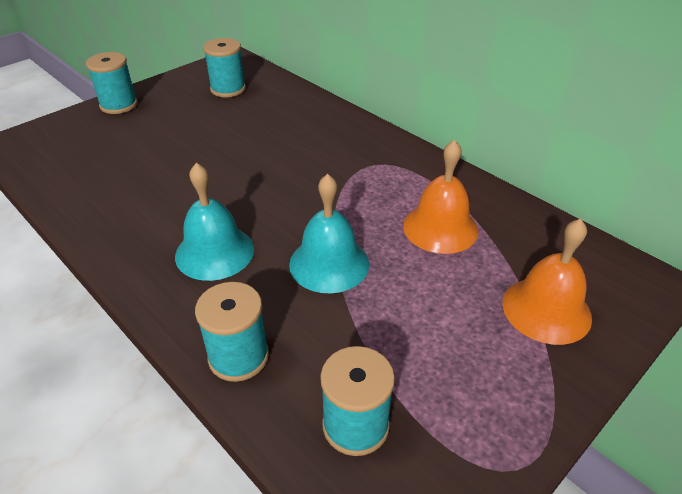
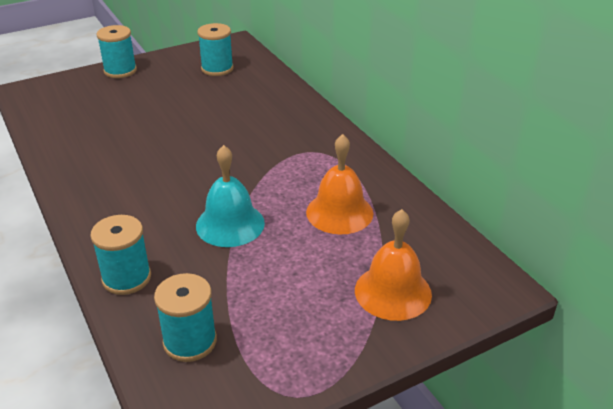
camera: 15 degrees right, 5 degrees down
turquoise bell [175,163,254,281] -> none

